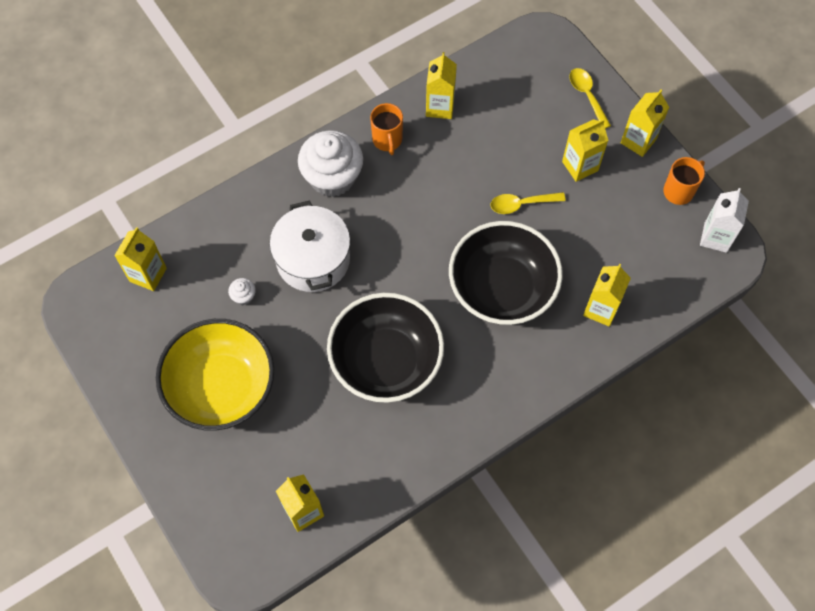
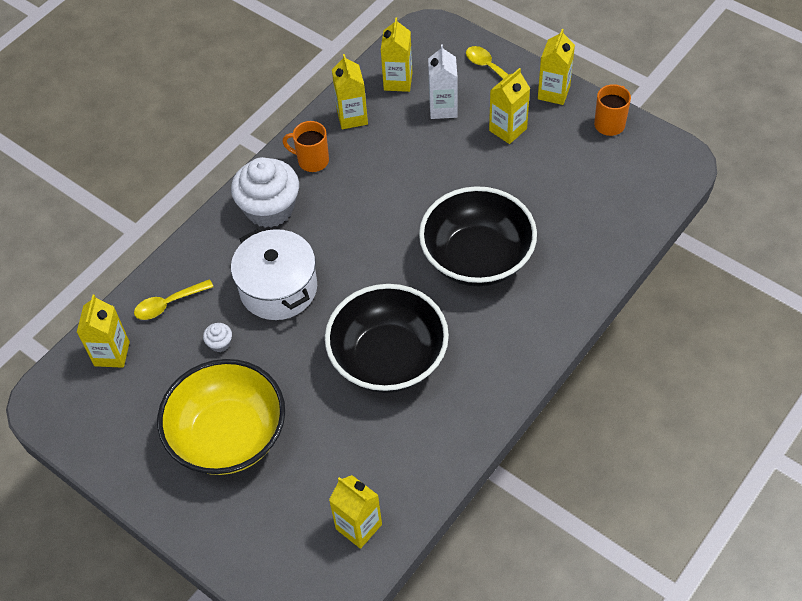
camera: 15 degrees left, 10 degrees down
orange mug [370,103,403,155] -> orange mug turned 135 degrees clockwise [283,121,329,172]
yellow spoon [491,192,566,214] -> yellow spoon moved to [134,279,213,320]
yellow carton [583,263,631,326] -> yellow carton moved to [381,17,412,92]
white carton [700,188,749,253] -> white carton moved to [428,44,458,119]

